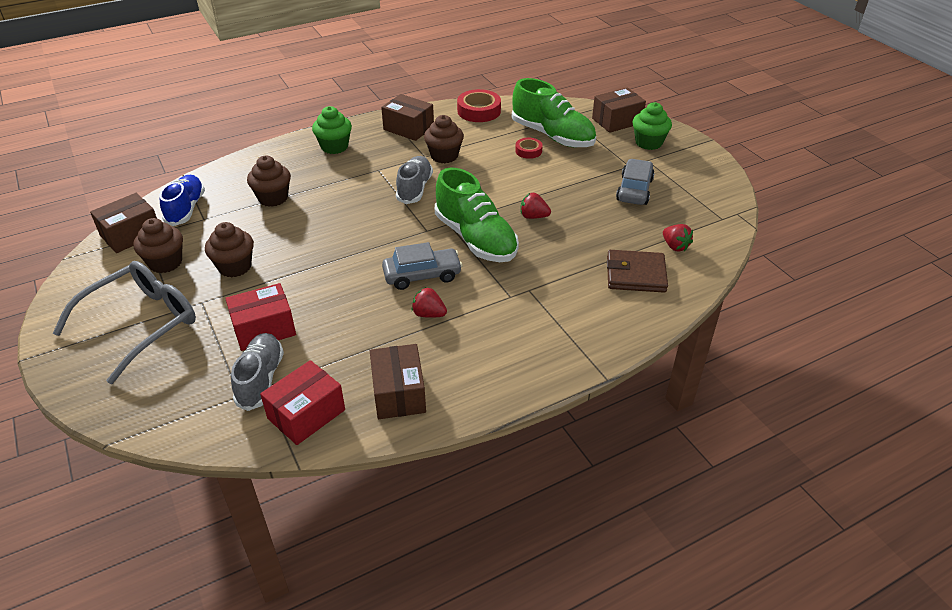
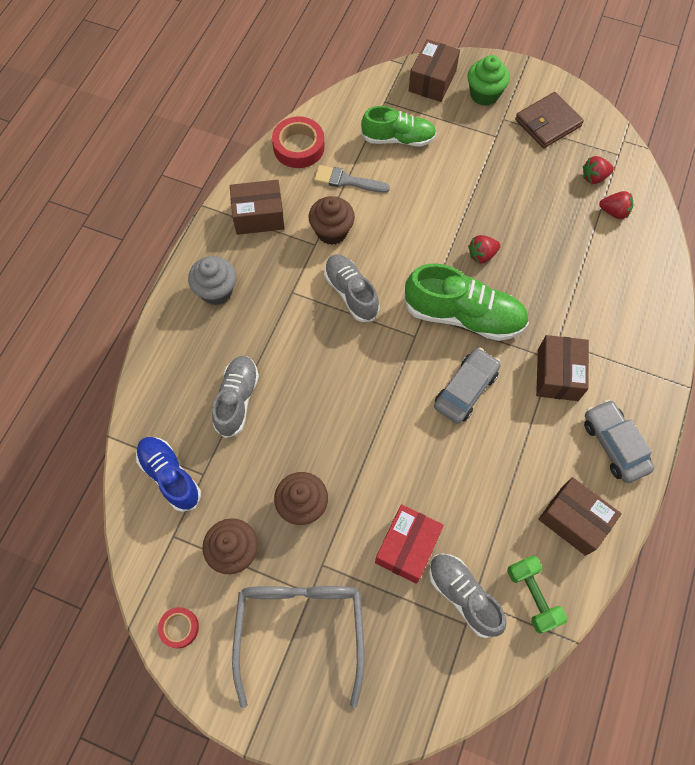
camera: 40 degrees left, 25 degrees up
brown box [90,193,157,253] -> brown box moved to [536,335,589,401]
brown cupcake [247,156,291,207] -> grey shoe [212,356,259,438]
red box [260,360,345,445] -> green dumbbell [507,555,568,634]
green cupcake [312,106,352,154] -> grey cupcake [188,256,236,305]
red strawberry [411,287,447,318] -> red strawberry moved to [583,156,614,184]
green shoe [512,78,596,147] -> green shoe [361,106,436,147], size x0.66
red tape [515,138,543,159] -> red tape moved to [158,607,199,648]
brown wallet [607,250,668,293] -> brown wallet moved to [515,92,584,148]
grey car [616,159,655,205] -> grey car moved to [584,399,654,483]
none -> grey brush [314,165,390,193]

